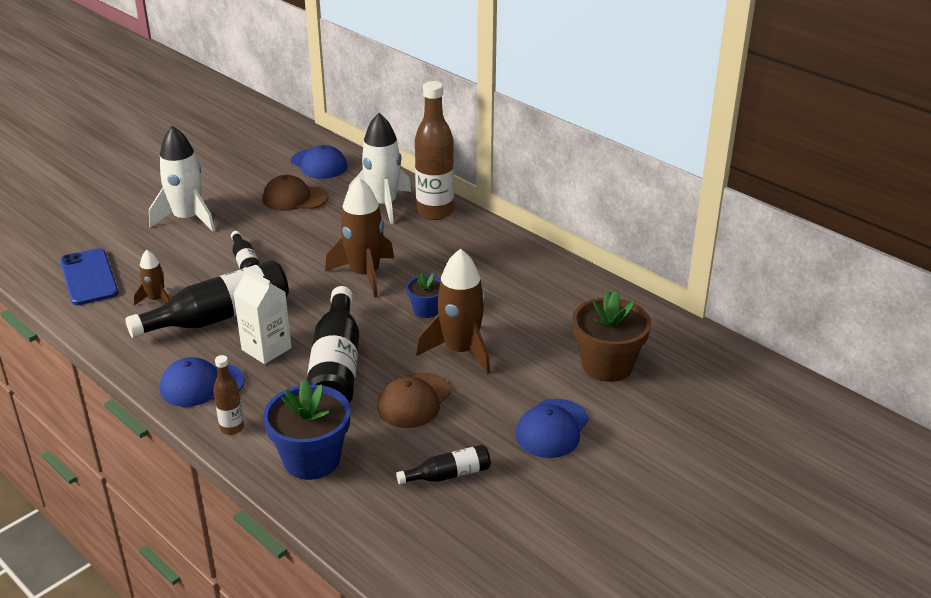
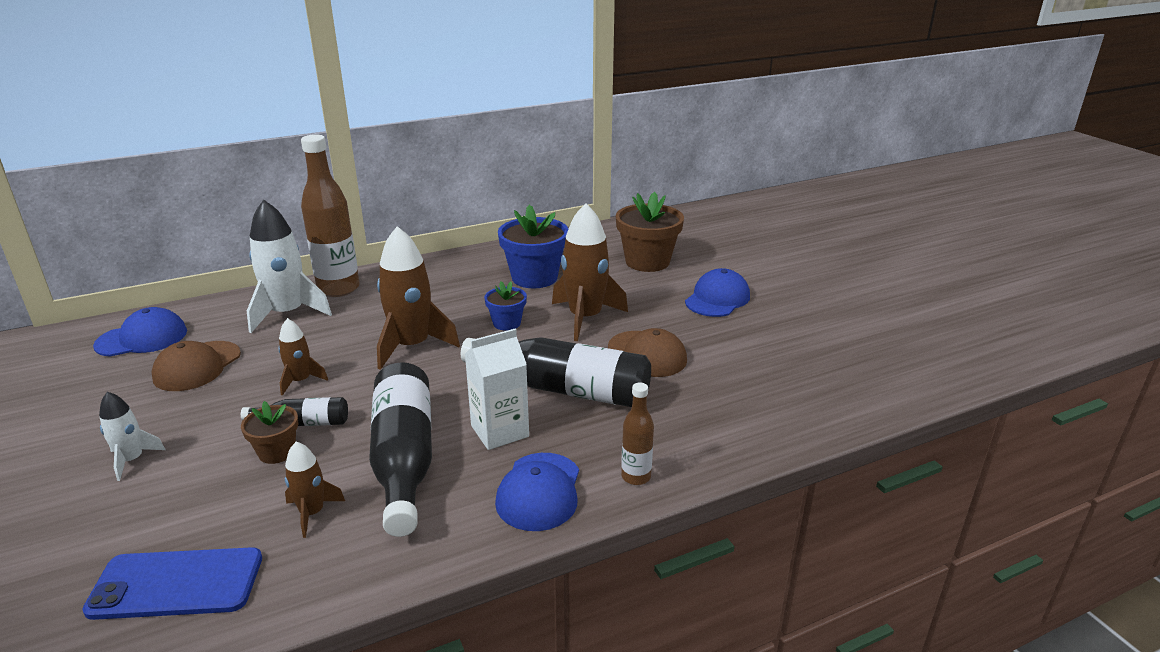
camera: 70 degrees left, 5 degrees down
white rocket [149,126,215,232] -> white rocket [99,392,165,481], size x0.52
blue flower pot [263,379,351,480] -> blue flower pot moved to [498,204,568,288]
black bottle [396,445,491,485] -> none
blue cap [516,399,589,458] -> blue cap turned 105 degrees counterclockwise [685,268,750,317]
none -> brown flower pot [241,401,298,464]
none -> brown rocket [278,318,328,396]

